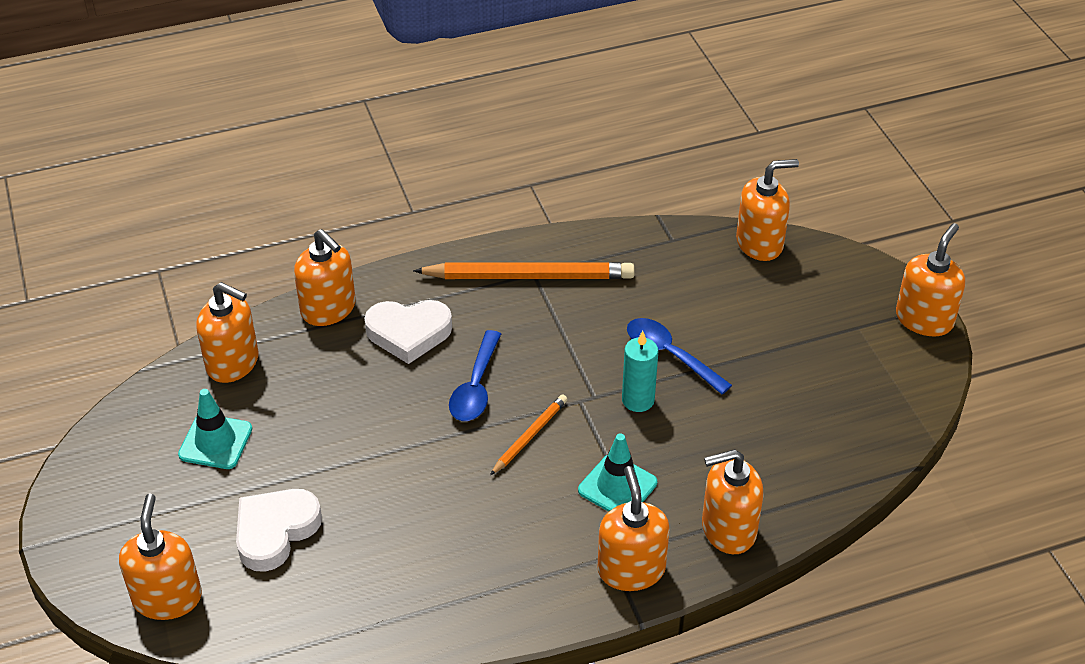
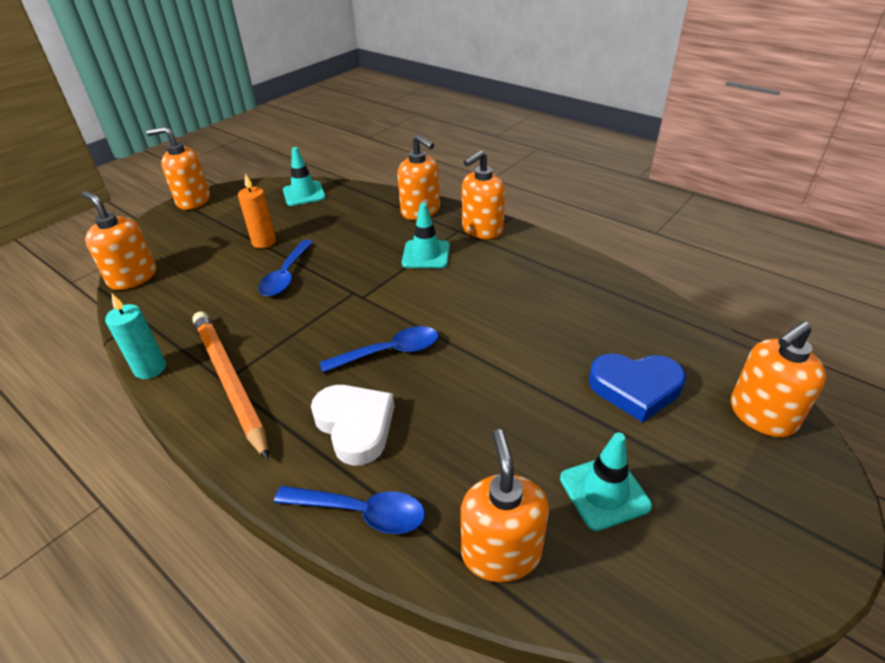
camera: 120 degrees left, 5 degrees down
white heart [236,489,322,572] -> blue heart [589,353,686,423]
orange soap dispenser [294,229,356,326] -> blue spoon [274,486,425,534]
orange pencil [490,395,568,475] -> none
turquoise candle [622,331,658,412] -> turquoise candle moved to [105,294,166,379]
none -> orange candle [238,174,276,248]
none -> turquoise traffic cone [283,147,326,206]

